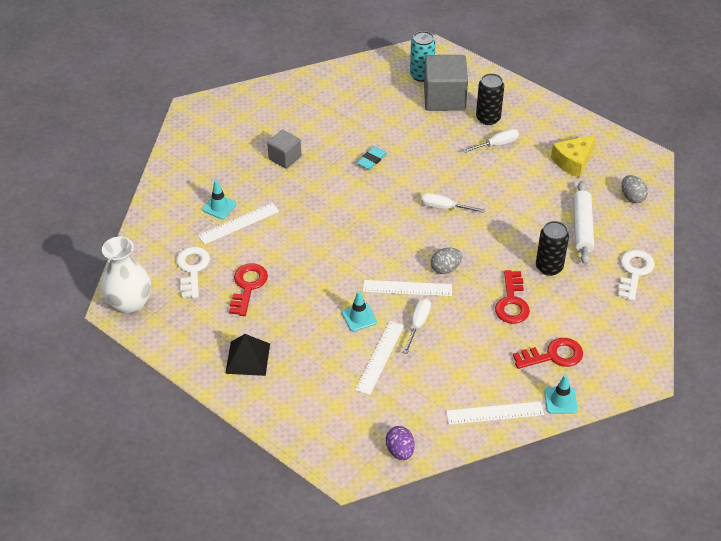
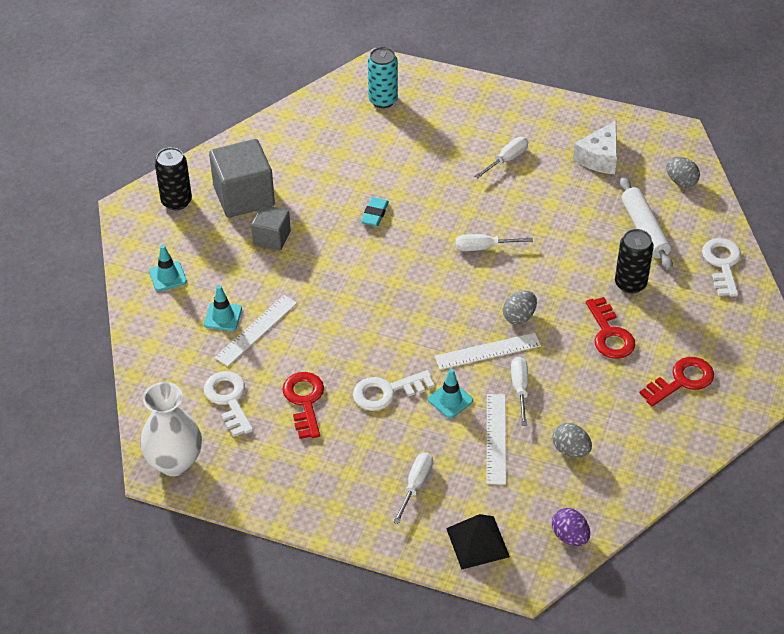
camera: 20 degrees left, 0 degrees up
black pyramid [225,334,270,376] -> black pyramid moved to [446,514,510,569]
grey cube [424,55,468,111] -> grey cube moved to [209,139,275,218]
white ruler [446,401,544,425] -> none
black can [476,73,504,125] -> black can moved to [155,147,192,210]
turquoise traffic cone [544,375,578,414] -> turquoise traffic cone moved to [149,245,187,291]
yellow cheese [551,134,596,178] -> white cheese [573,121,617,174]
none -> white key [353,370,434,411]
none -> white screwdriver [393,453,433,524]
none -> grey egg [552,423,592,457]

